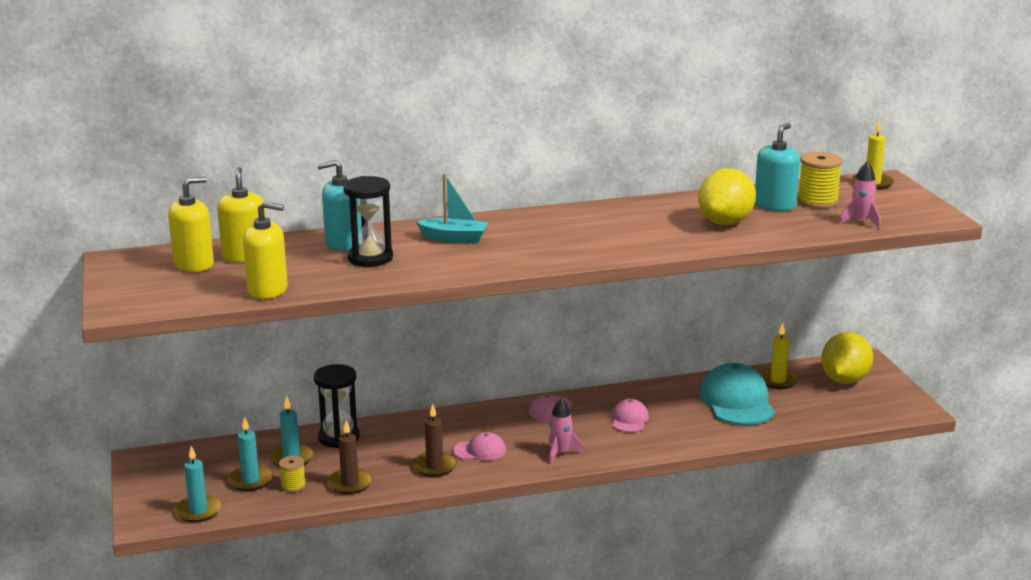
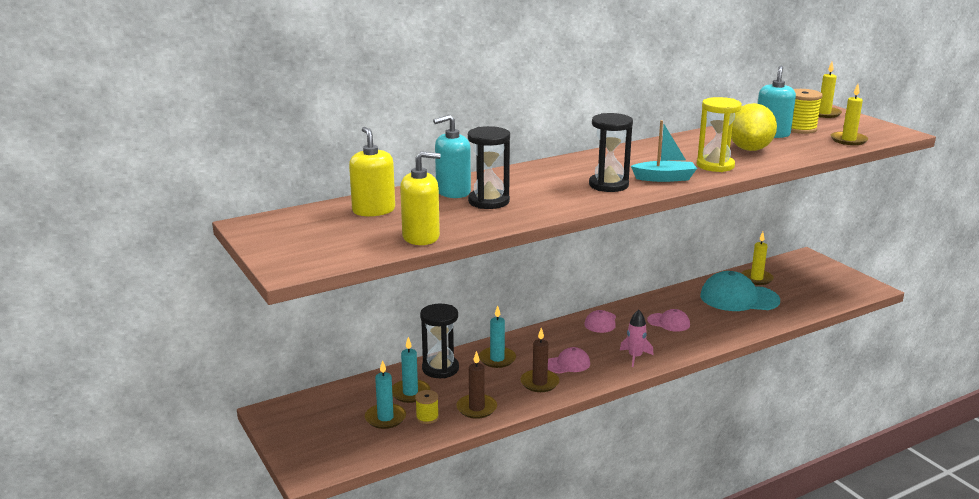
camera: 15 degrees left, 0 degrees up
yellow soap dispenser [168,177,214,272] -> none
turquoise candle [174,446,222,522] -> turquoise candle moved to [479,306,516,368]
turquoise boat [416,173,488,243] -> turquoise boat moved to [631,120,697,182]
pink cap [612,399,649,432] -> pink cap turned 120 degrees clockwise [647,309,690,332]
turquoise cap [699,363,775,425] -> turquoise cap turned 60 degrees counterclockwise [700,271,780,311]
yellow lemon [821,332,873,384] -> none
pink rocket [839,161,881,229] -> yellow candle [831,84,868,145]
none -> black hourglass [589,113,633,192]
none -> yellow hourglass [696,97,742,172]

